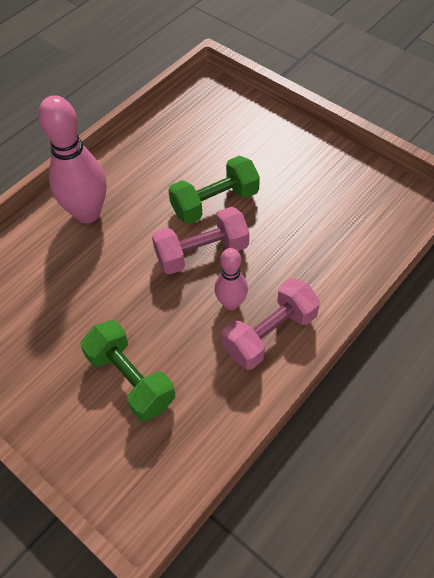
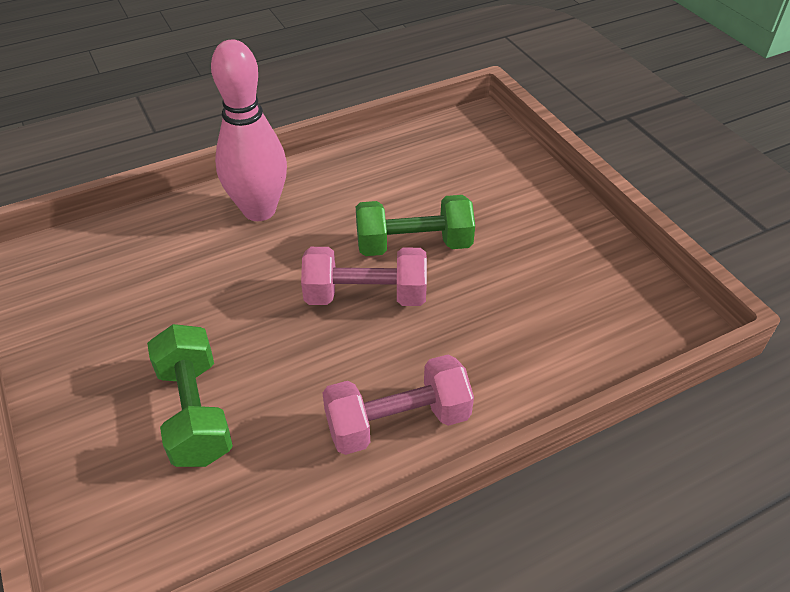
camera: 20 degrees right, 10 degrees down
pink bowling pin [215,248,248,310] -> none

